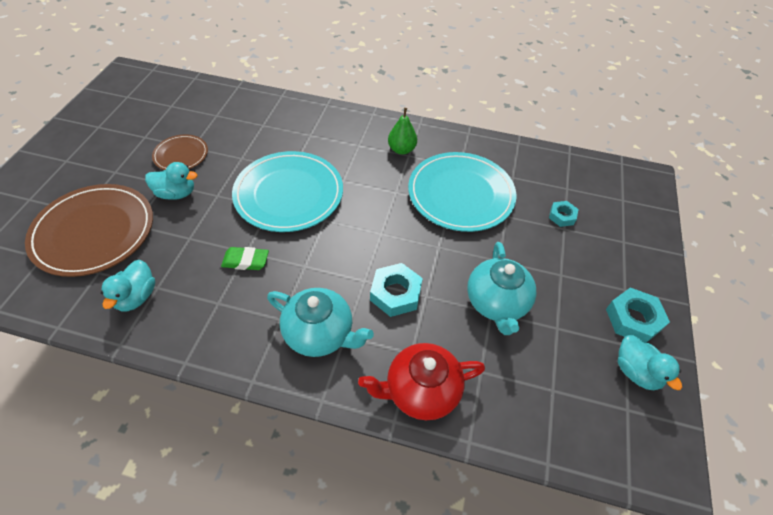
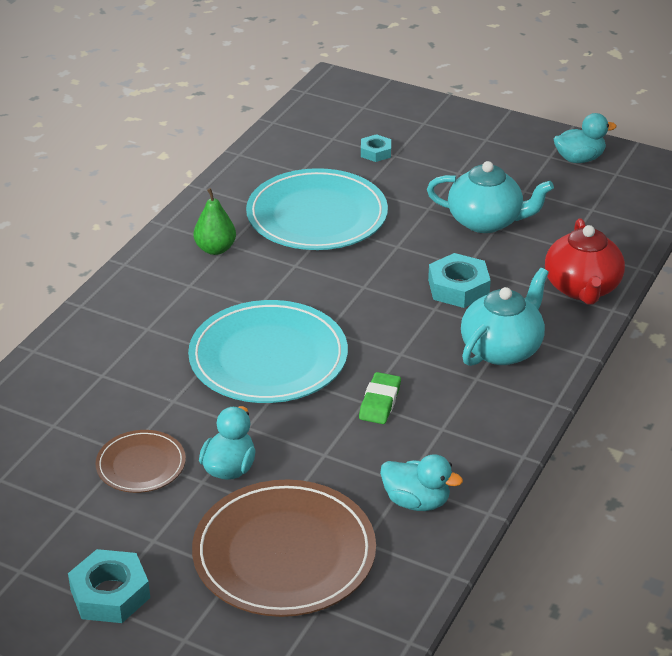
camera: 75 degrees left, 15 degrees down
turquoise nut [606,287,670,343] -> turquoise nut moved to [68,549,150,623]

